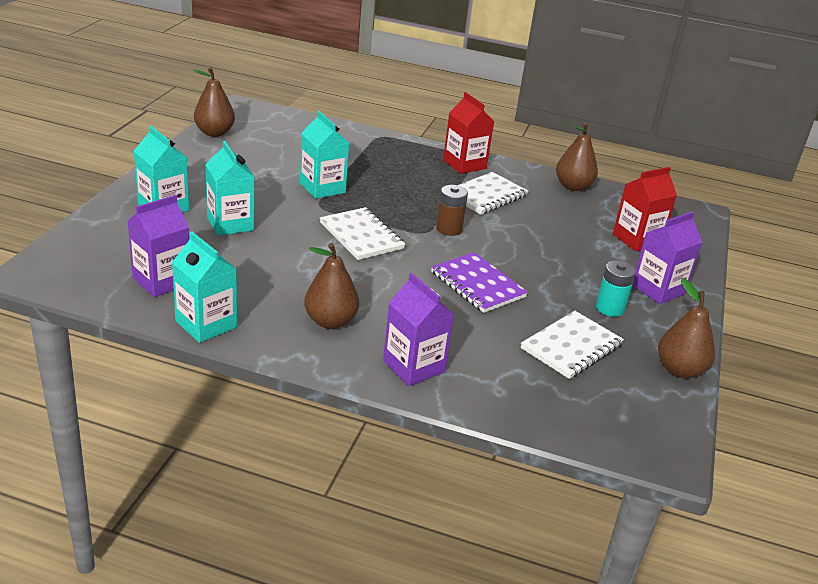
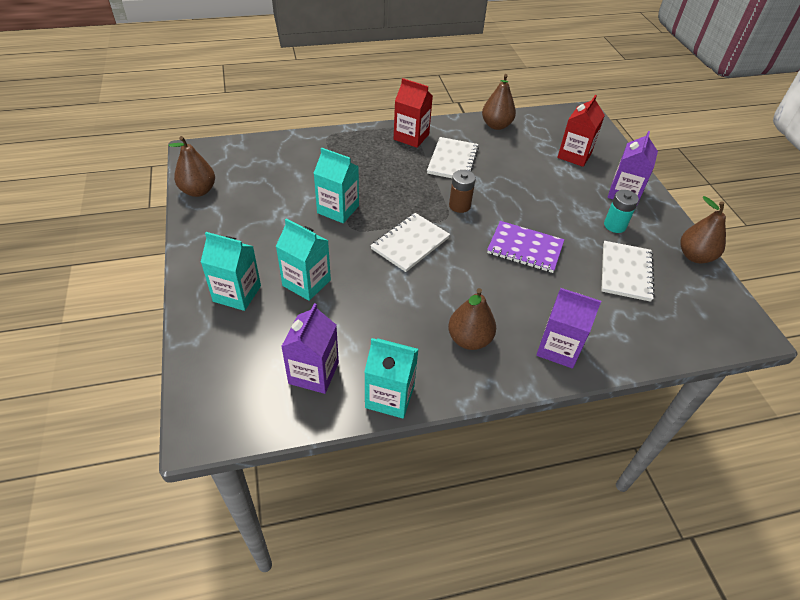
camera: 30 degrees left, 15 degrees up
white notebook [320,207,406,260] -> white notebook turned 75 degrees counterclockwise [370,213,450,272]

